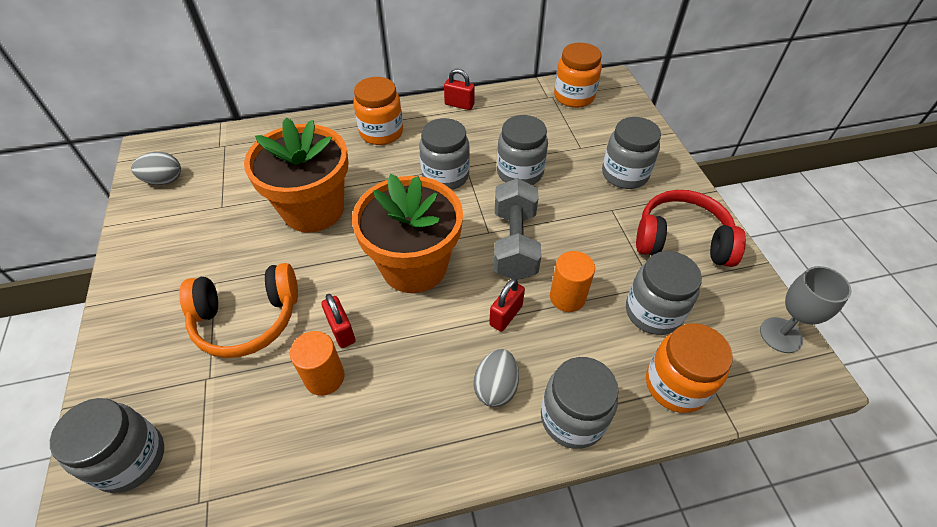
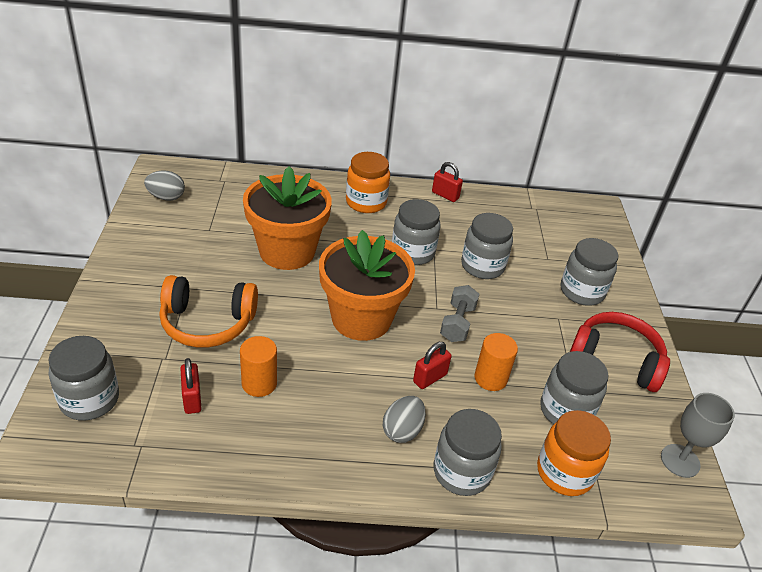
camera: 10 degrees right, 10 degrees down
red padlock [321,294,356,348] -> red padlock moved to [180,358,202,414]
grey dumbbell [494,178,541,280] -> grey dumbbell [440,285,479,342], size x0.66
orange jar [554,43,602,108] -> none

